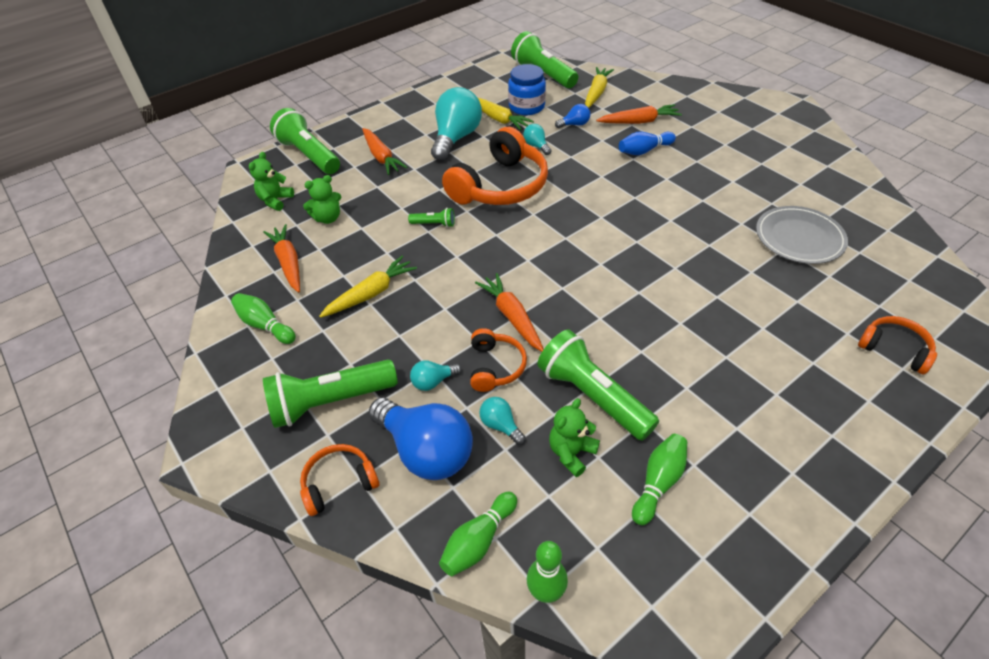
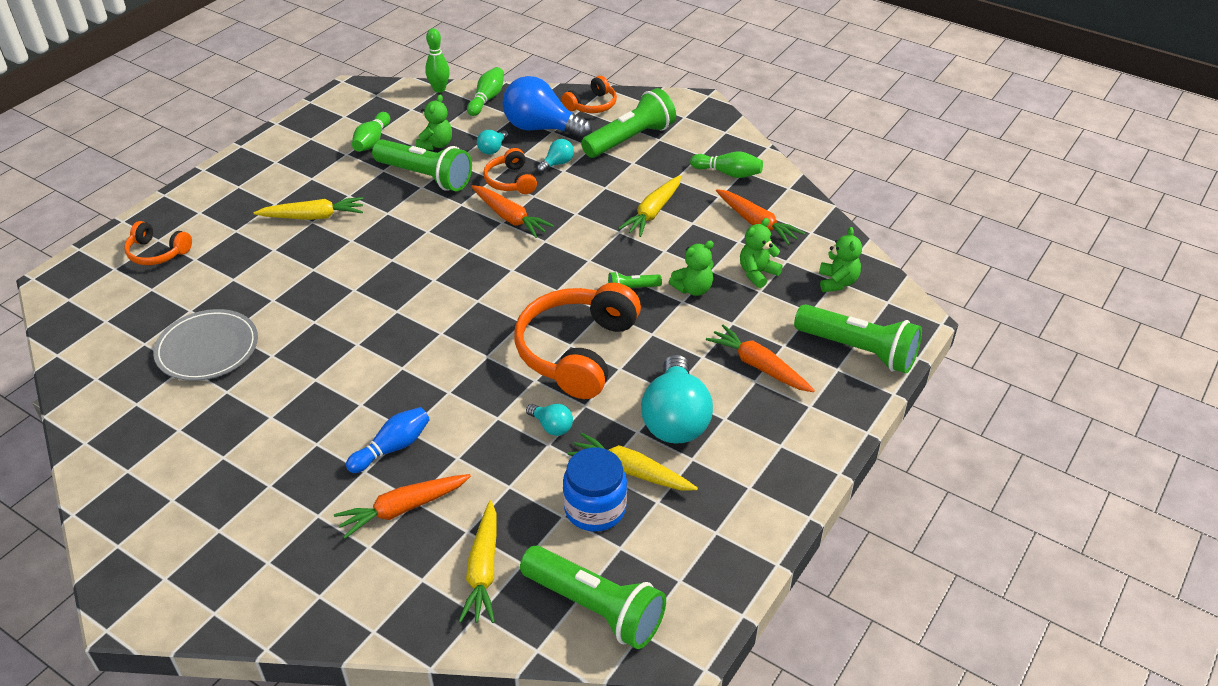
camera: 160 degrees right, 5 degrees down
turquoise light bulb [479,397,526,445] -> turquoise light bulb turned 90 degrees clockwise [477,130,509,155]
blue light bulb [555,104,590,128] -> none
none -> yellow carrot [254,197,363,220]
none -> green teddy bear [669,241,714,296]

